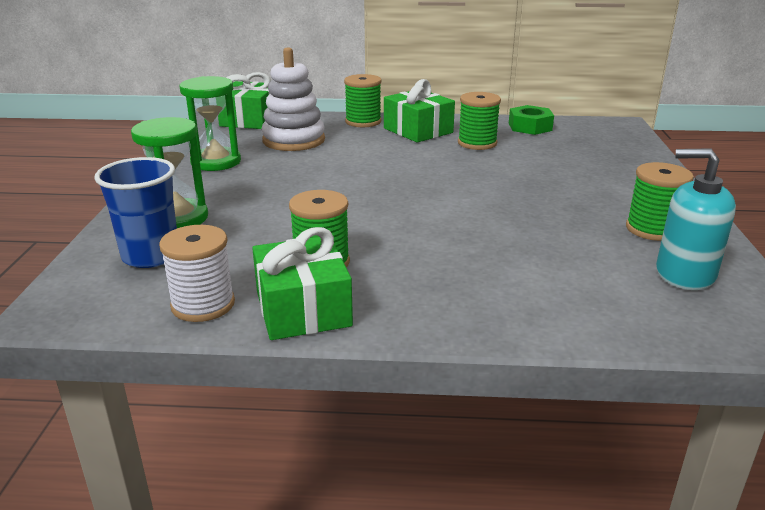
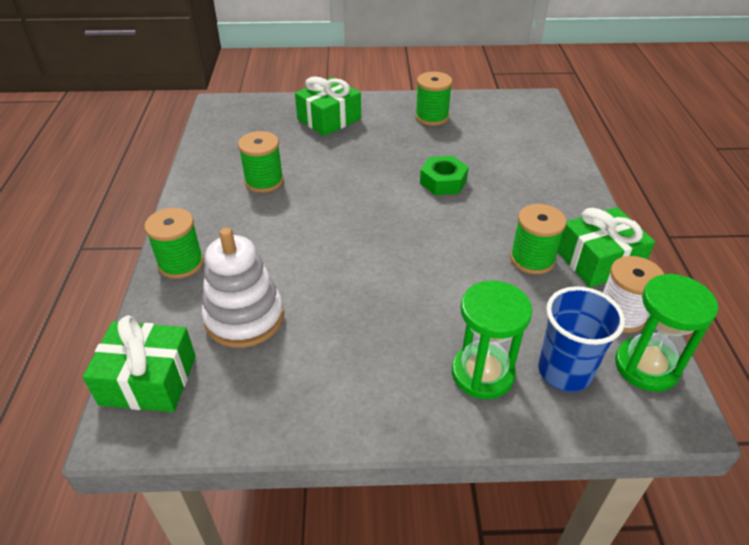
camera: 95 degrees left, 15 degrees up
green hourglass [180,76,241,171] -> green hourglass moved to [615,274,718,392]
green gift [384,79,455,143] -> green gift moved to [295,76,361,136]
green nut [509,105,554,135] -> green nut moved to [420,156,469,195]
turquoise soap dispenser [656,148,736,290] -> none

